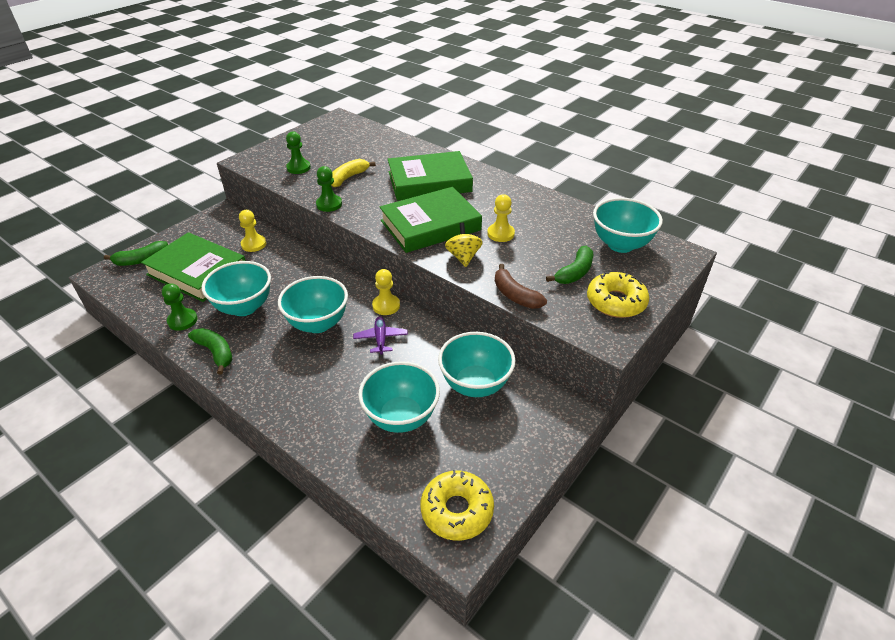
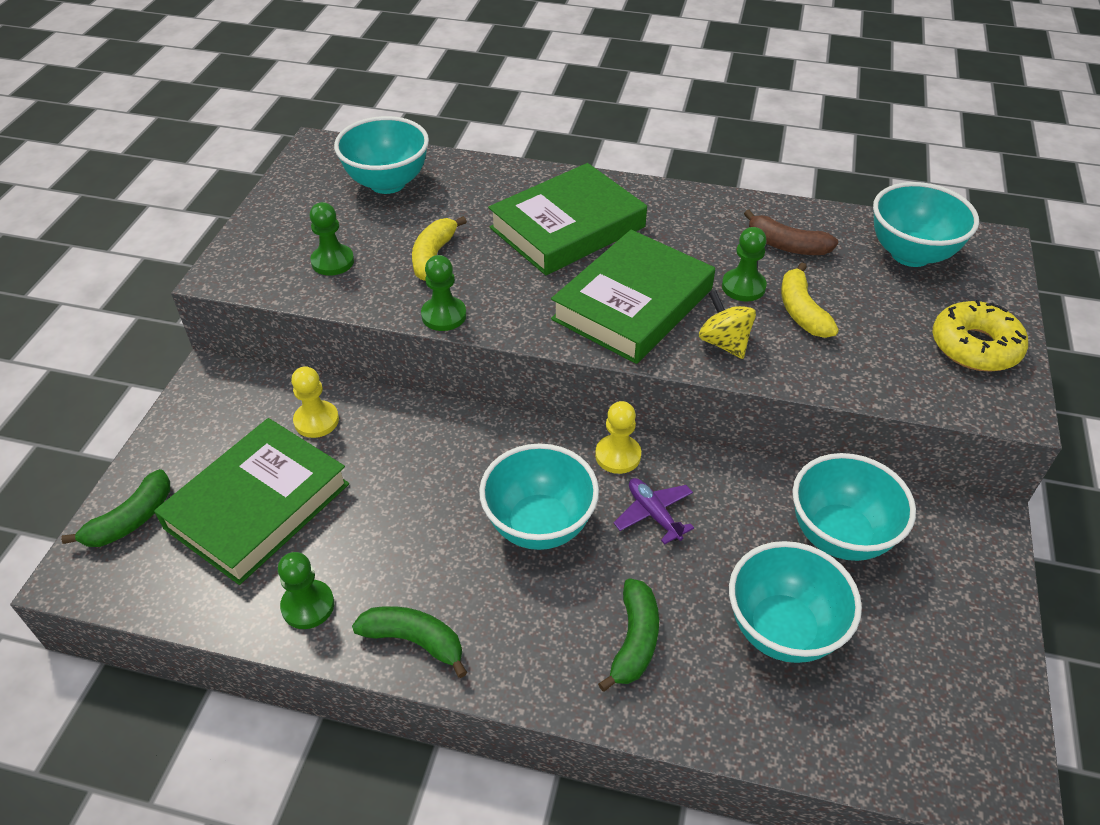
camera: 25 degrees left, 5 degrees up
green book [141,232,246,302] -> green book turned 60 degrees counterclockwise [154,418,349,585]
turquoise bowl [202,261,271,316] -> turquoise bowl moved to [334,116,429,194]
yellow donut [421,470,494,541] -> none
yellow pawn [487,194,515,242] -> green pawn [722,227,767,301]
brown banana [495,264,547,309] -> brown banana moved to [744,210,838,255]
green banana [546,246,593,284] -> green banana moved to [598,578,659,692]
none -> yellow banana [781,263,839,338]

